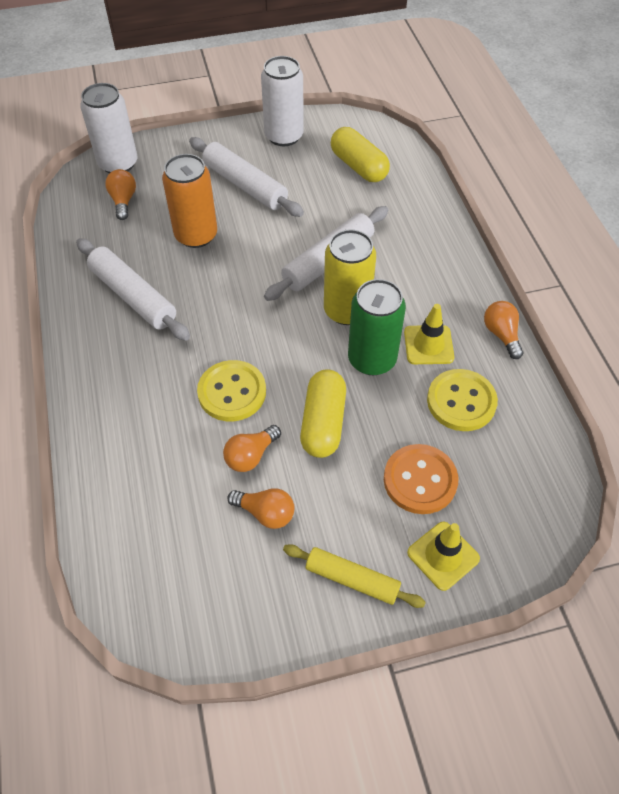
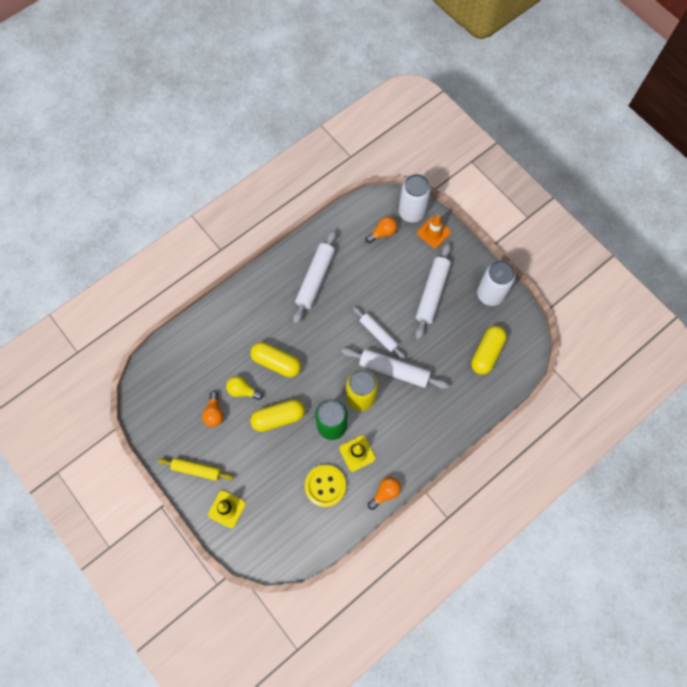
camera: 65 degrees right, 15 degrees up
orange can [162,154,217,248] -> none
yellow button [197,360,266,421] -> yellow capsule [250,342,301,377]
orange light bulb [223,425,281,472] -> yellow light bulb [226,376,263,400]
yellow rolling pin [283,544,426,608] -> yellow rolling pin turned 75 degrees counterclockwise [158,458,234,481]
orange button [384,444,458,514] -> none
none -> white rolling pin [353,307,406,359]
none -> orange traffic cone [417,215,451,248]

